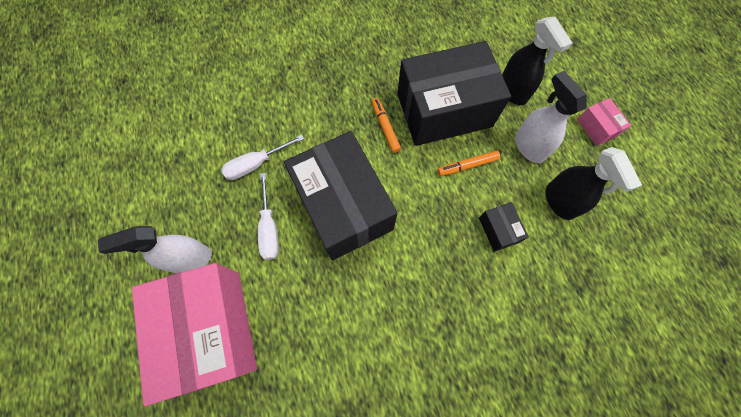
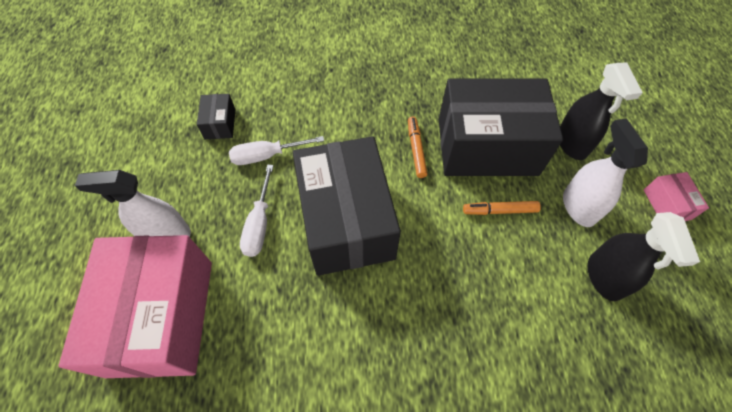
camera: 15 degrees right, 10 degrees down
black box [479,202,529,252] -> black box moved to [197,94,236,139]

